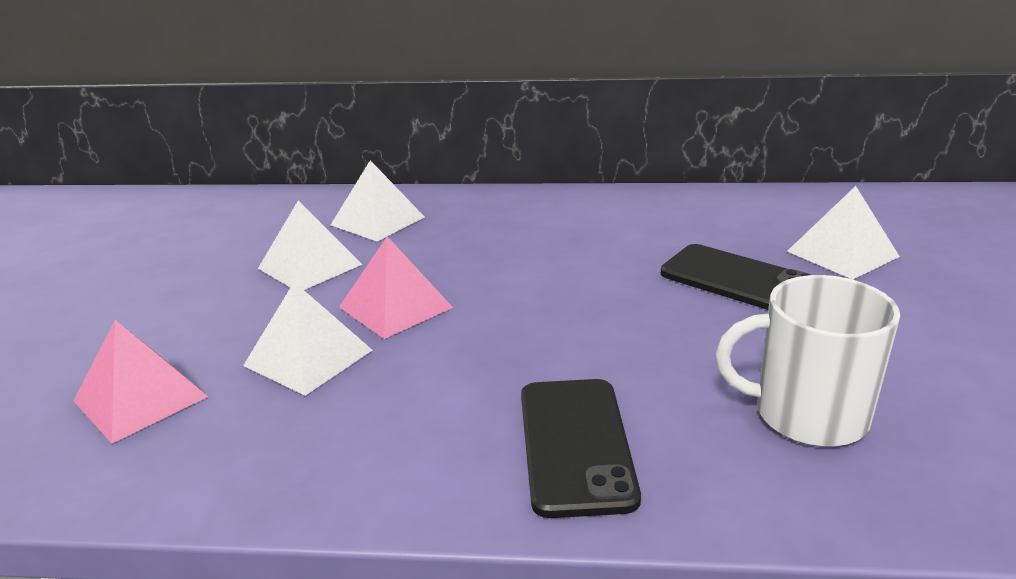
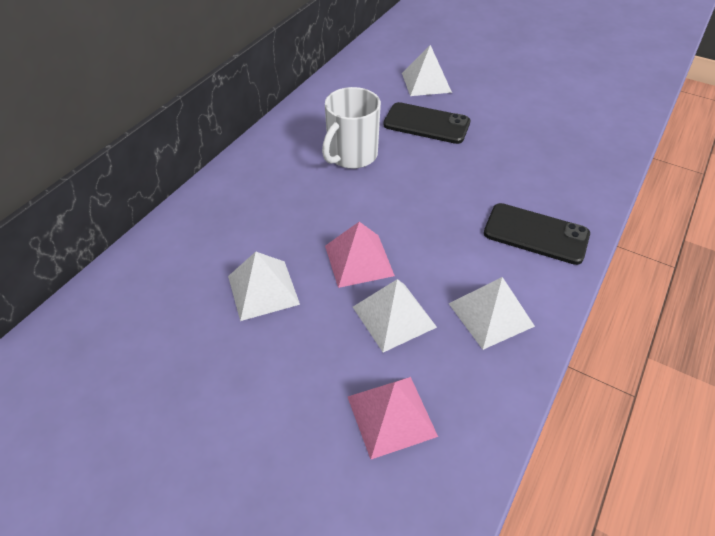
camera: 65 degrees left, 20 degrees up
white pyramid [331,160,425,241] -> white pyramid moved to [448,277,535,350]
black phone [661,244,811,310] -> black phone turned 45 degrees clockwise [383,102,470,144]
white mug [716,275,900,447] -> white mug moved to [322,87,381,169]

